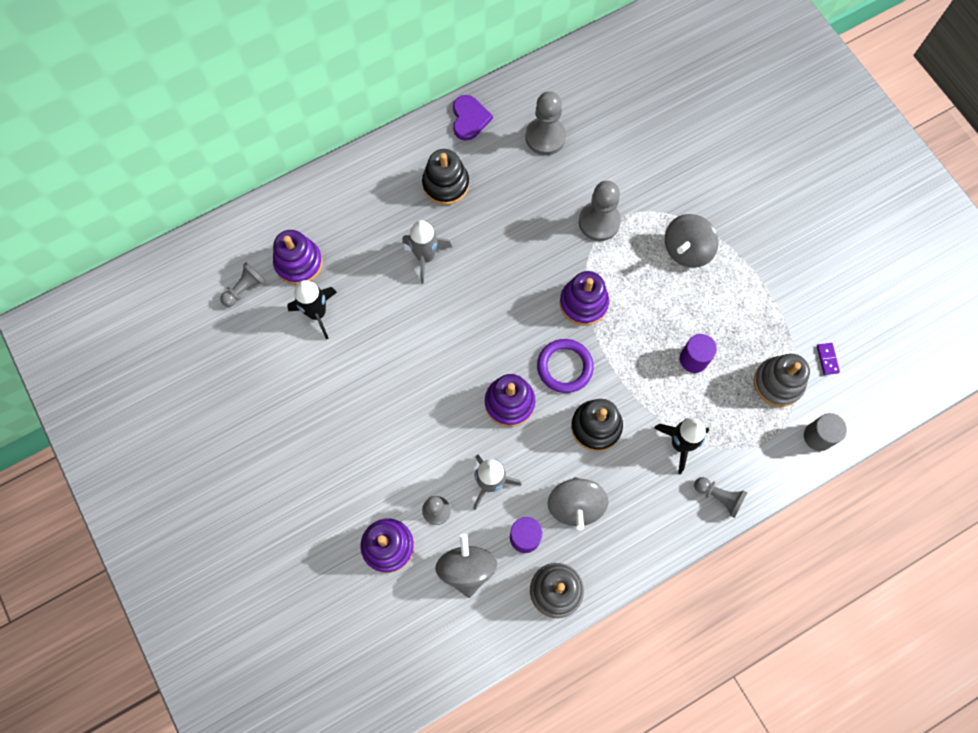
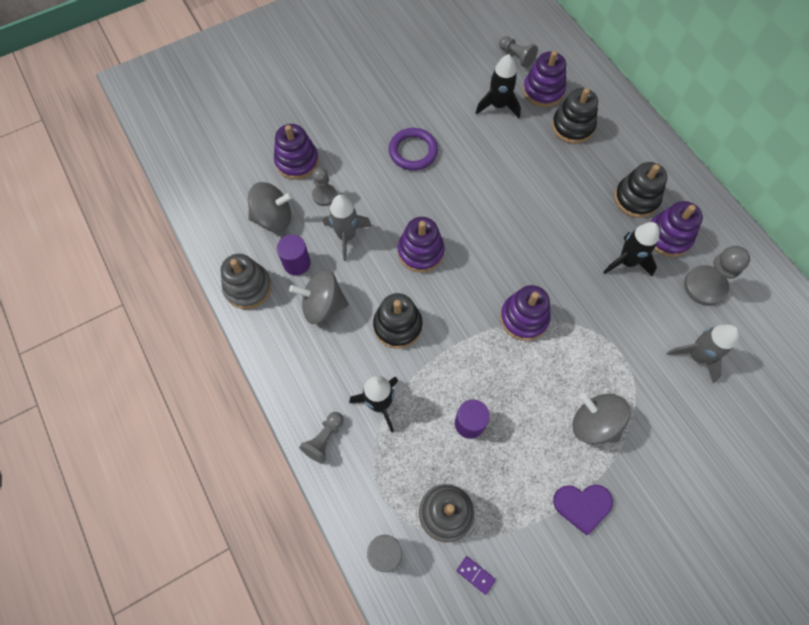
camera: 90 degrees right, 5 degrees down
grey rocket [402,220,452,284] -> grey rocket moved to [667,324,740,383]
purple heart [453,95,493,141] -> purple heart moved to [553,485,613,535]
purple ring [537,339,594,393] -> purple ring moved to [389,128,438,170]
grey pawn [579,181,621,241] -> none
purple domino [817,343,840,375] -> purple domino turned 45 degrees clockwise [456,556,496,595]
none -> black stacking toy [552,88,598,144]
none -> black rocket [603,222,660,276]
none -> purple stacking toy [651,201,703,257]

